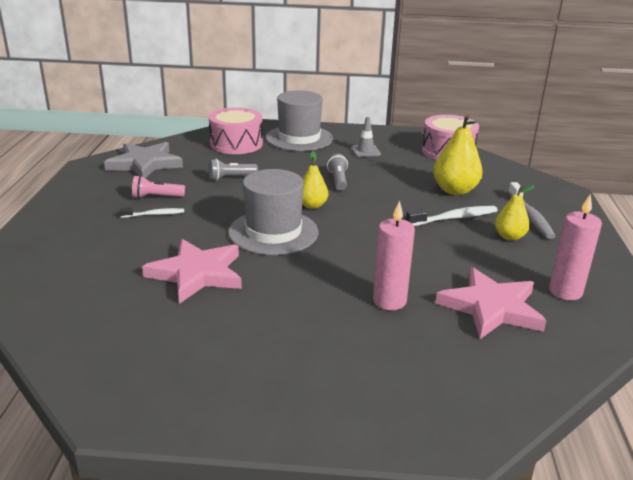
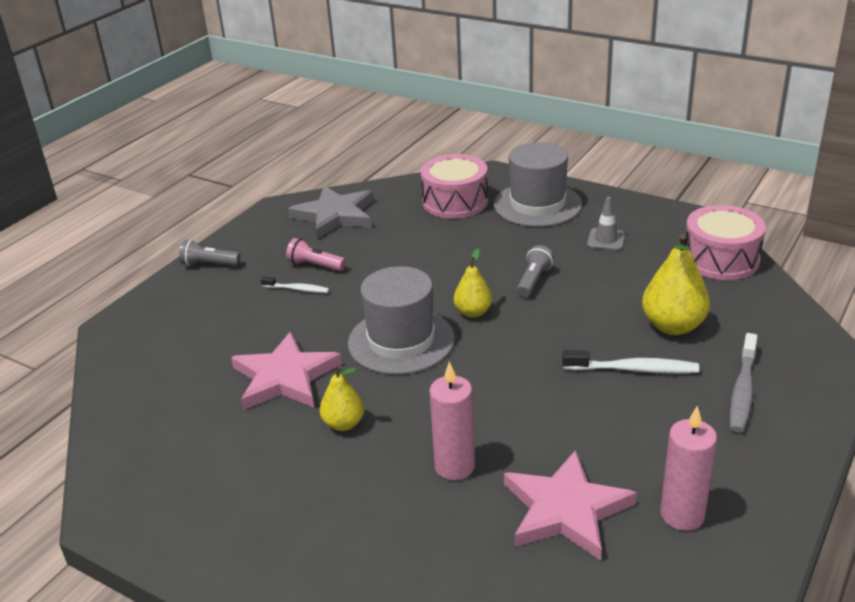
camera: 30 degrees right, 5 degrees up
grey flashlight [209,159,258,181] -> grey flashlight moved to [179,240,240,266]
yellow pear [495,185,535,241] -> yellow pear moved to [320,366,364,431]

